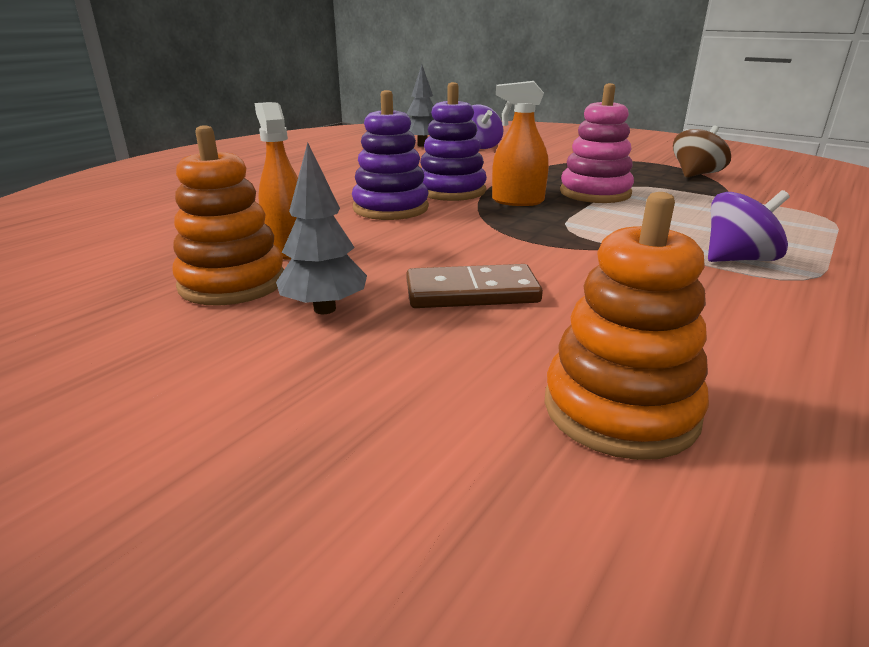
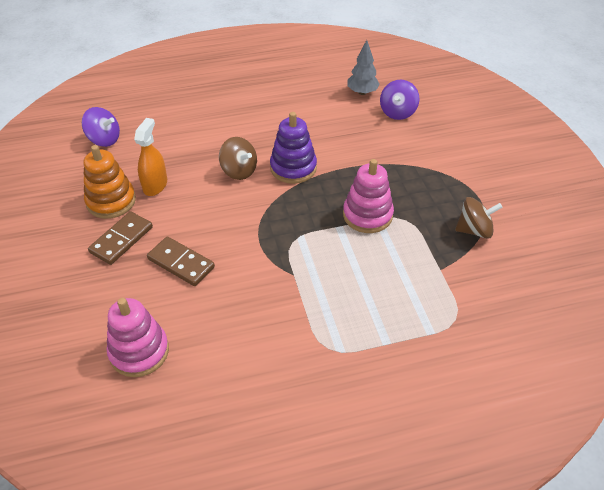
camera: 40 degrees right, 20 degrees up
grey tree [276,142,367,314] -> brown domino [88,211,153,265]
purple stacking toy [352,90,429,220] -> brown spinning top [219,137,257,180]
orange spray bottle [492,81,549,206] -> none
orange stacking toy [544,192,709,460] -> pink stacking toy [107,298,169,377]
purple spinning top [708,190,790,262] -> purple spinning top moved to [82,107,120,147]

